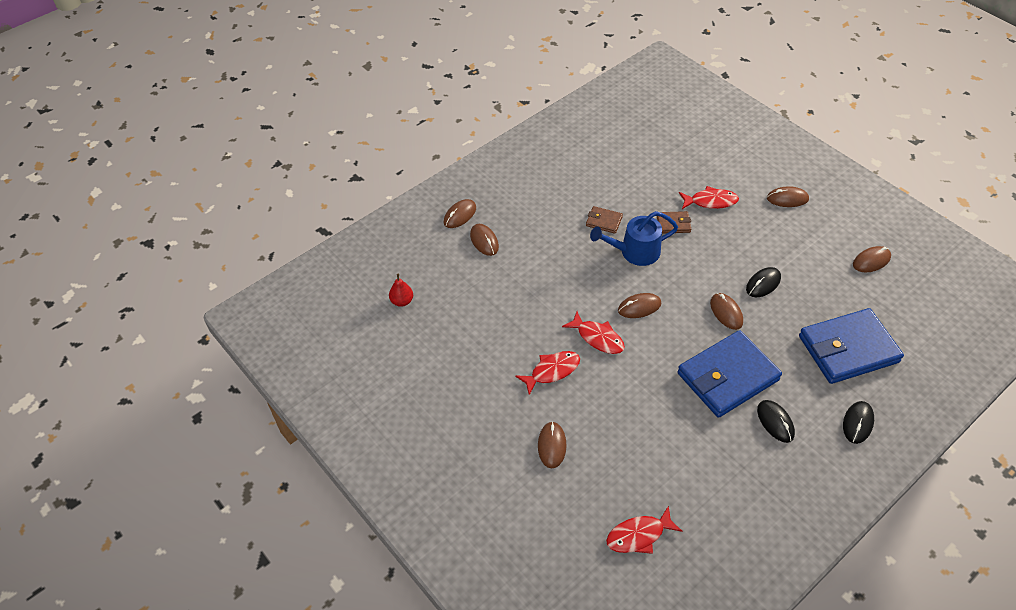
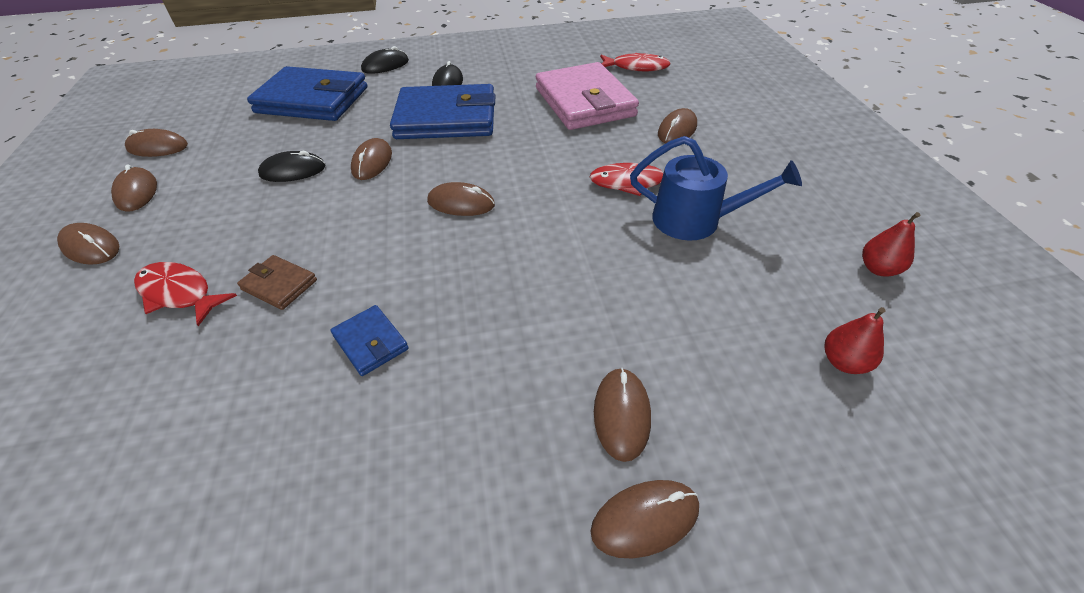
camera: 150 degrees left, 5 degrees down
red fish [562,311,625,354] -> none
brown wallet [586,206,623,234] -> blue wallet [331,305,409,376]
blue watering can [590,211,678,266] -> blue watering can moved to [630,136,802,241]
none -> brown mouse [111,164,157,212]
none -> pink wallet [536,62,639,130]
none -> red pear [862,212,920,277]

